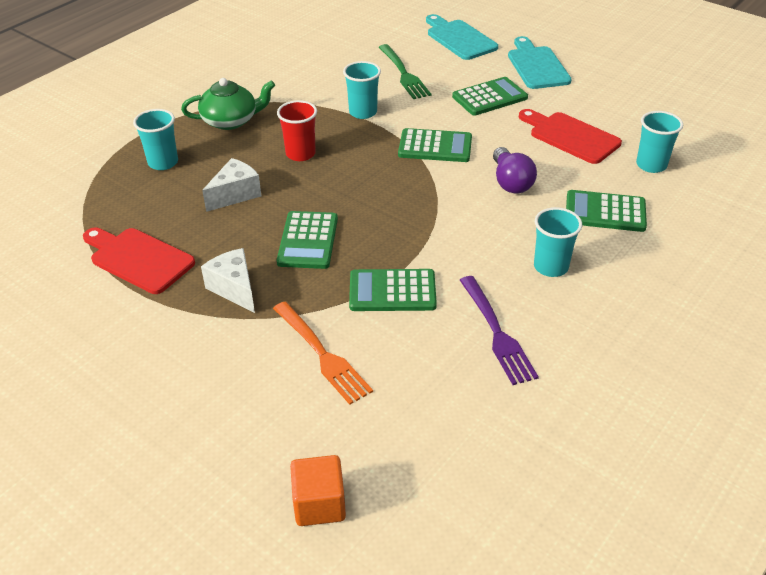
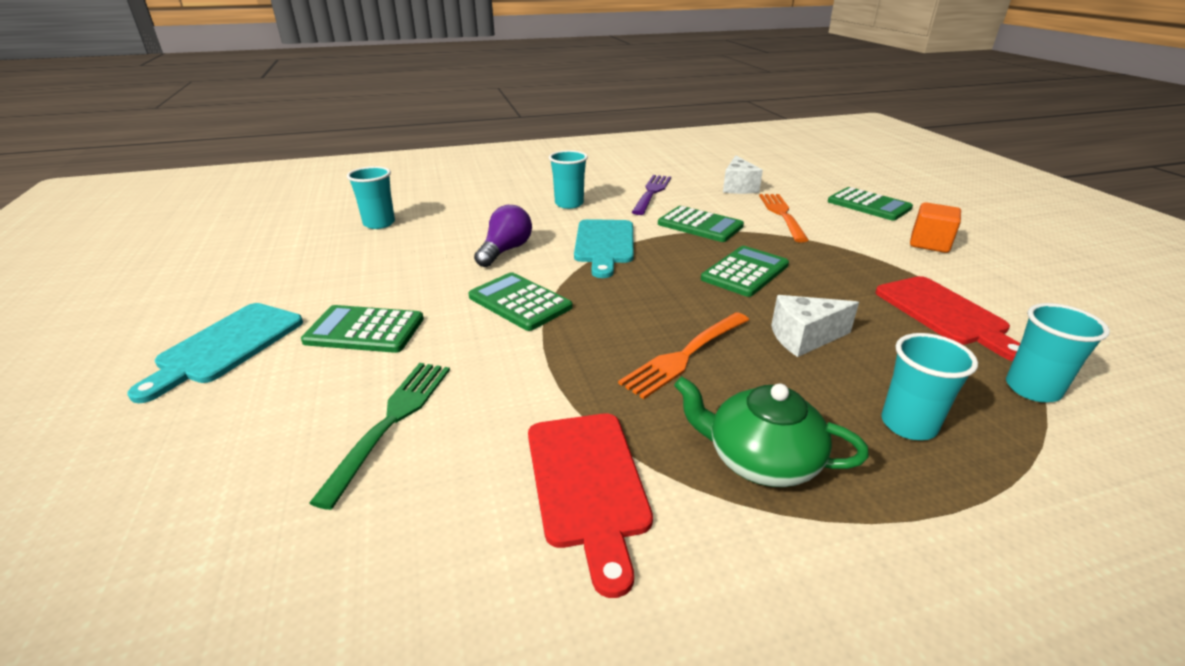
camera: 145 degrees left, 10 degrees down
white cheese [201,248,255,313] -> white cheese moved to [723,155,763,194]
red cup [277,100,317,161] -> orange fork [618,312,749,399]
orange cube [290,455,346,526] -> orange cube moved to [910,202,961,253]
turquoise cup [343,61,381,119] -> turquoise cup moved to [1006,303,1110,402]
turquoise cutting board [426,14,498,60] -> turquoise cutting board moved to [574,219,634,278]
red cutting board [519,109,622,164] -> red cutting board moved to [528,413,653,598]
green calculator [566,190,647,232] -> green calculator moved to [828,187,913,221]

